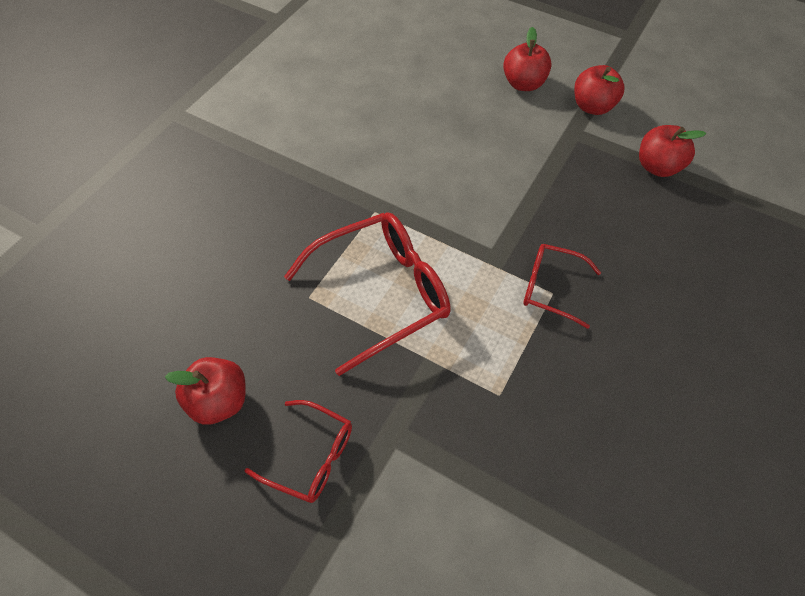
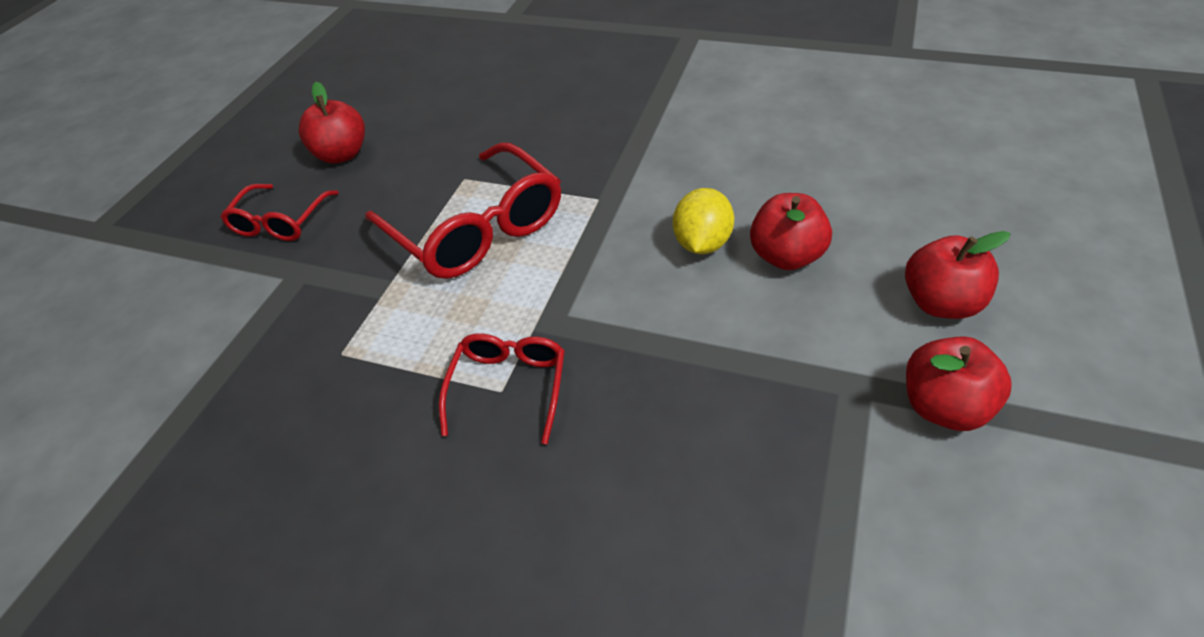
camera: 85 degrees right, 10 degrees down
red apple [639,125,706,177] -> red apple moved to [750,193,832,270]
none -> yellow lemon [673,188,734,254]

